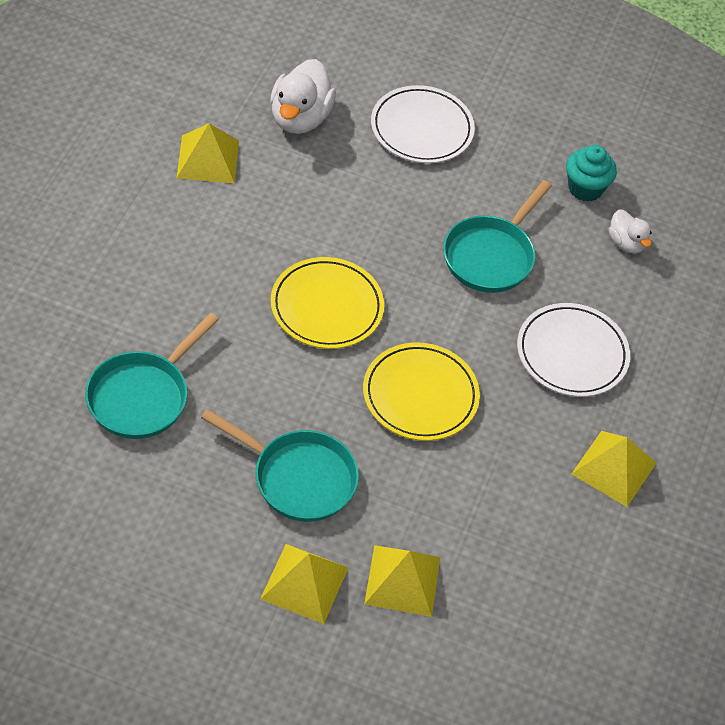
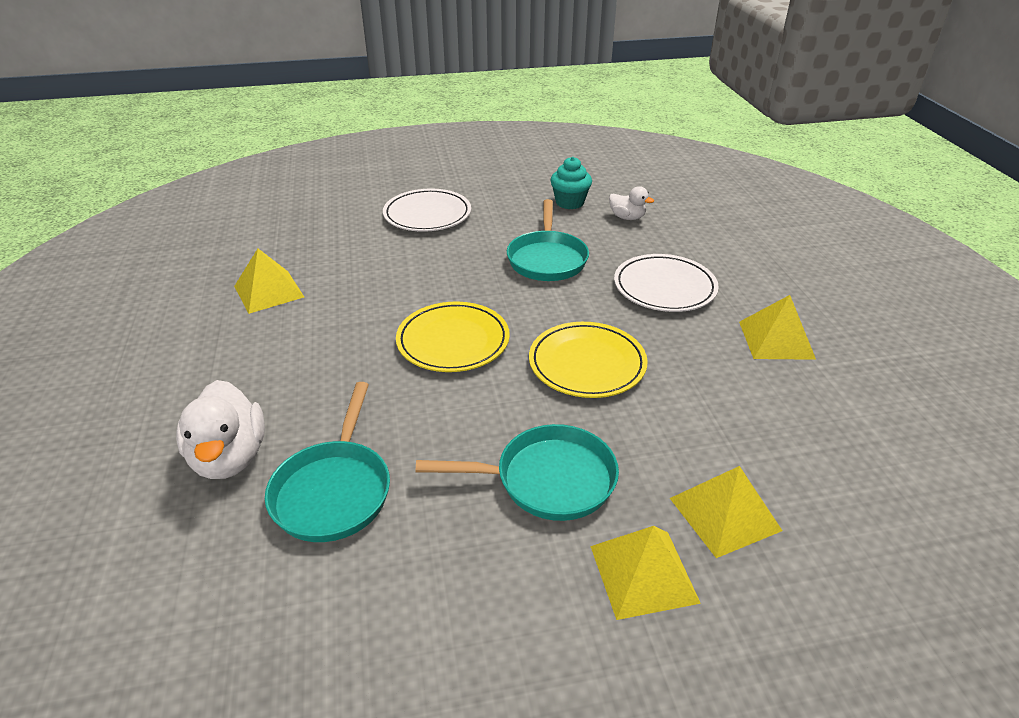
camera: 25 degrees left, 15 degrees down
white duck [270,59,336,134] -> white duck moved to [176,380,265,479]

